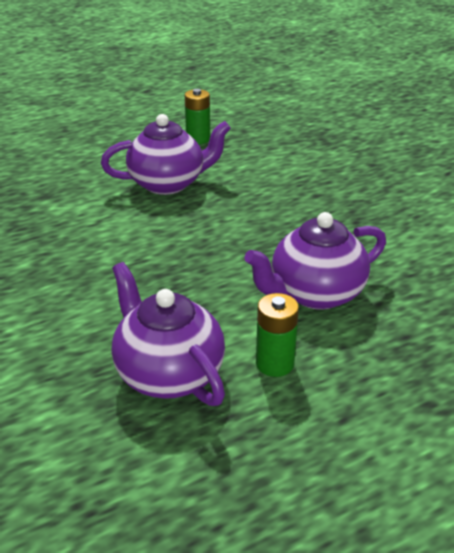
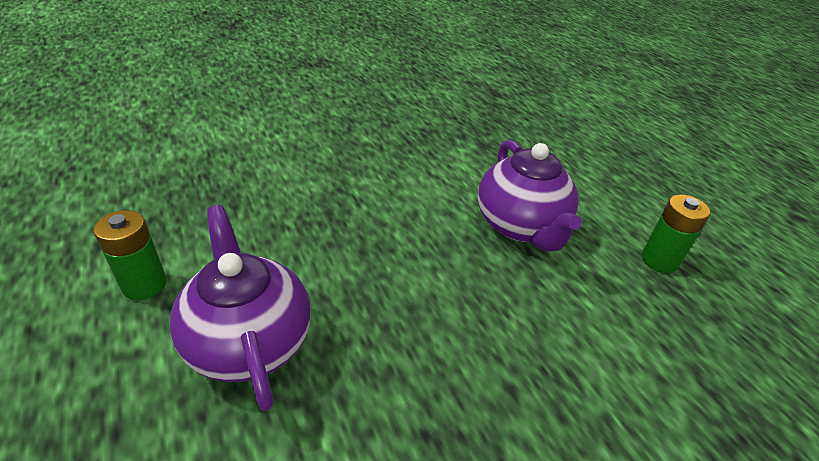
camera: 90 degrees right, 5 degrees up
purple teapot [112,262,225,406] -> none

